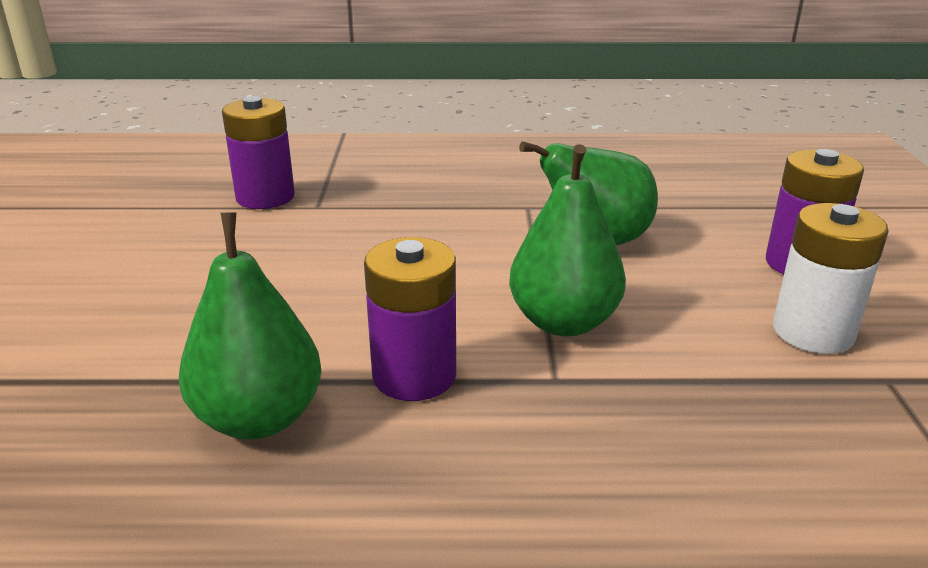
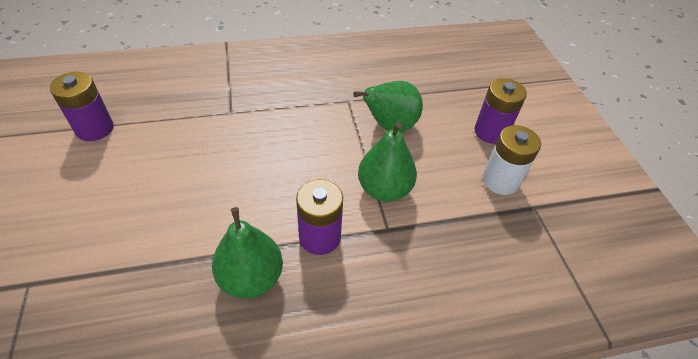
camera: 15 degrees left, 20 degrees up
purple battery [222,96,295,209] -> purple battery moved to [50,72,114,141]

